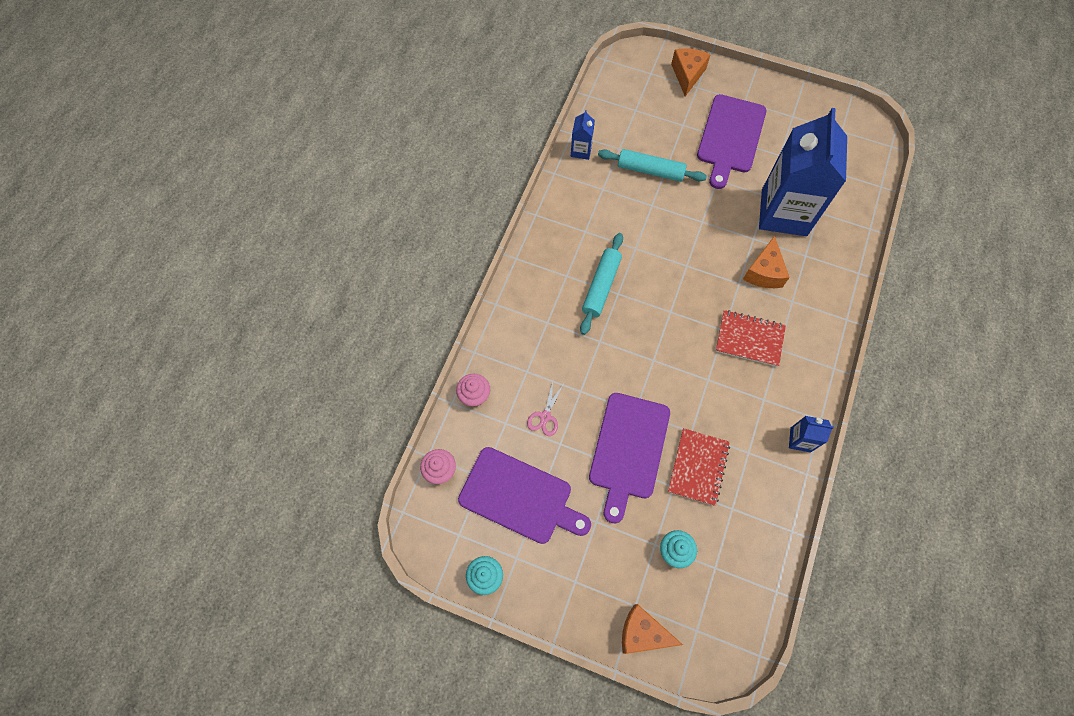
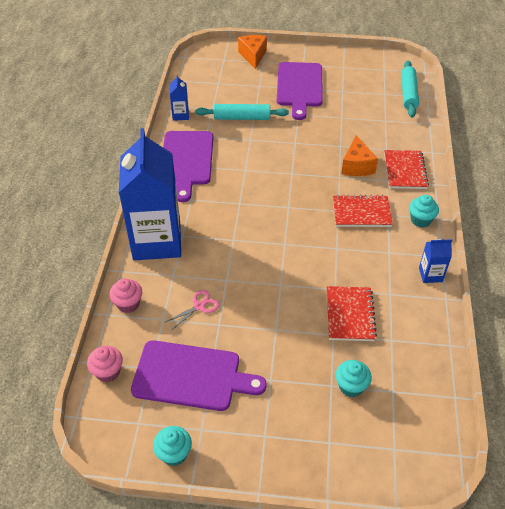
camera: 15 degrees left, 20 degrees down
pink scissors [527,381,565,436] -> pink scissors turned 135 degrees counterclockwise [165,290,219,331]
turquoise rolling pin [580,233,623,335] -> turquoise rolling pin moved to [401,60,419,117]
purple cutting board [589,393,670,523] -> purple cutting board moved to [163,131,213,202]
orange cheese [622,604,683,654] -> none
blue carton [759,108,847,236] -> blue carton moved to [119,128,181,260]
none -> red notebook [384,150,429,189]
none -> turquoise cupcake [409,195,439,228]

